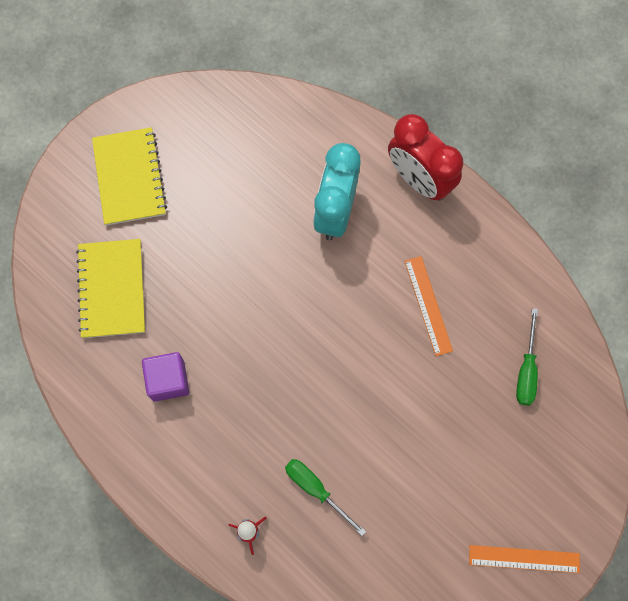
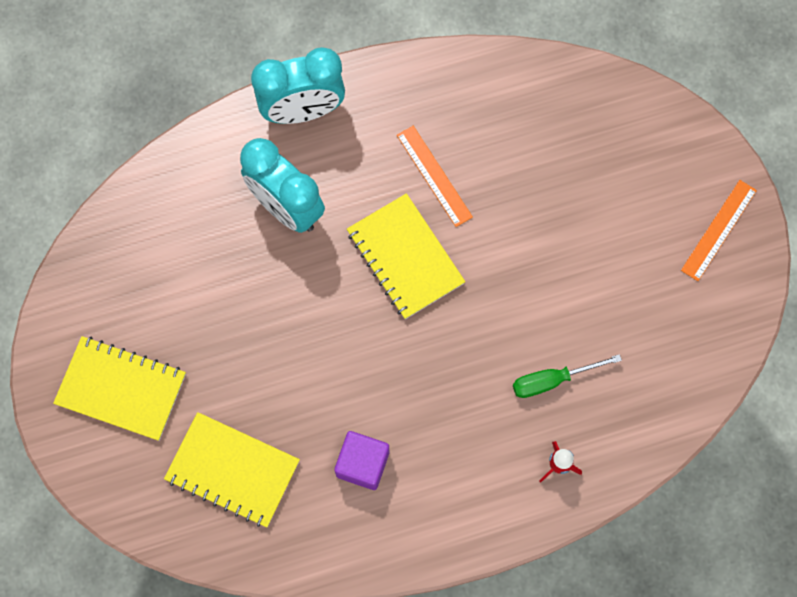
camera: 60 degrees left, 0 degrees up
red clock [388,114,463,201] -> turquoise clock [251,47,345,124]
orange ruler [405,256,453,356] -> orange ruler turned 45 degrees clockwise [397,126,473,227]
green screwdriver [516,308,538,406] -> none
none -> yellow notebook [347,193,465,319]

